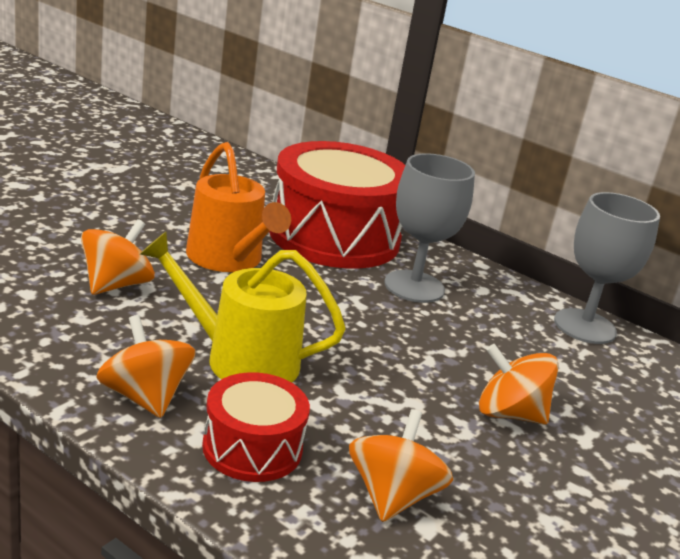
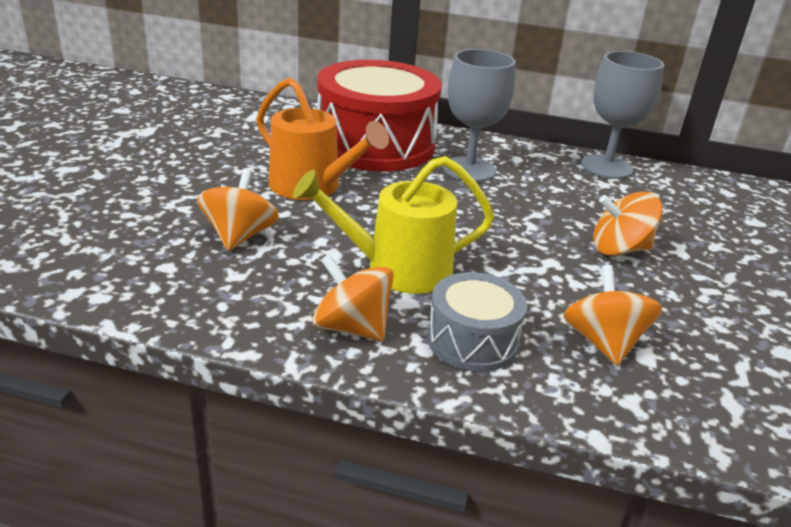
camera: 20 degrees left, 5 degrees up
red drum [202,372,310,482] -> grey drum [427,272,527,372]

